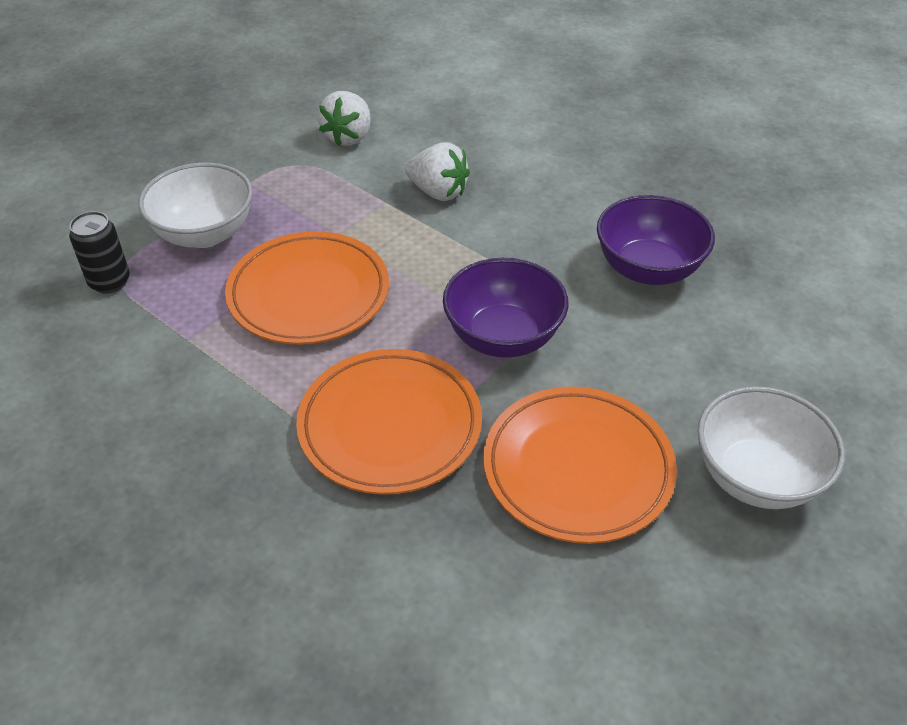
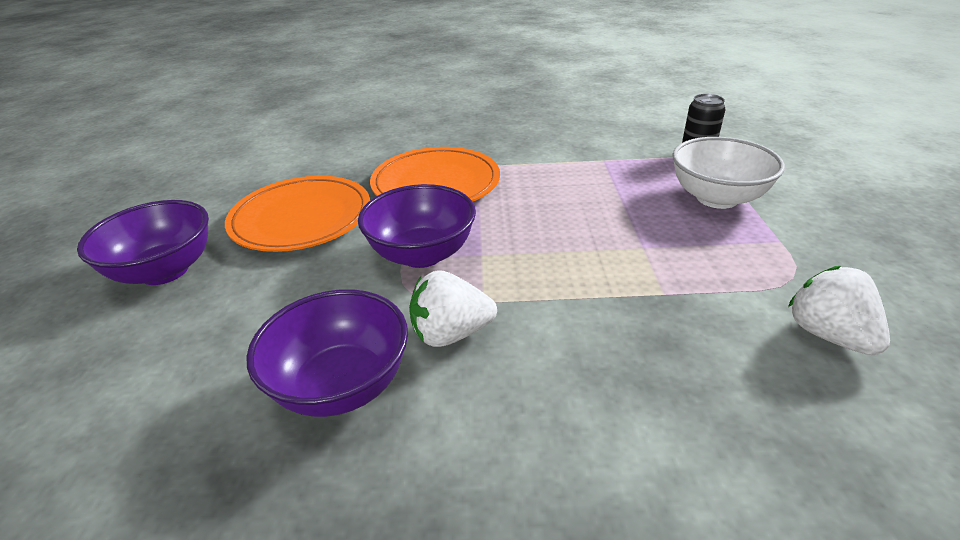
camera: 140 degrees right, 10 degrees down
orange plate [225,231,389,345] -> none
white strawberry [405,142,470,201] -> white strawberry moved to [409,270,497,347]
white bowl [698,386,845,509] -> purple bowl [77,200,209,285]

